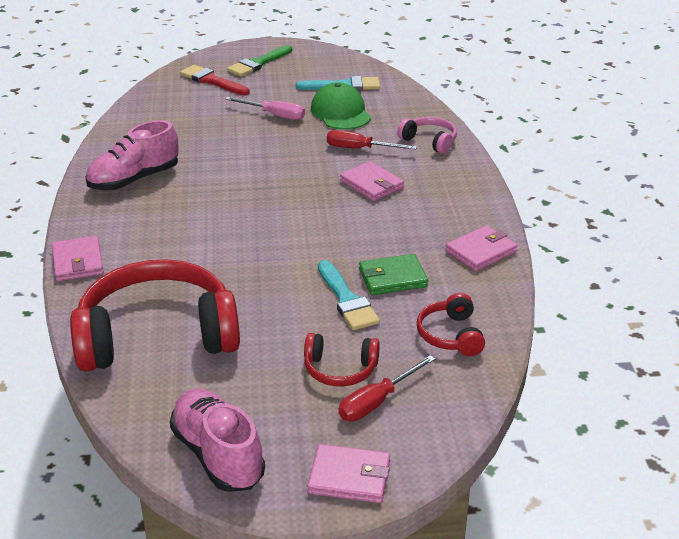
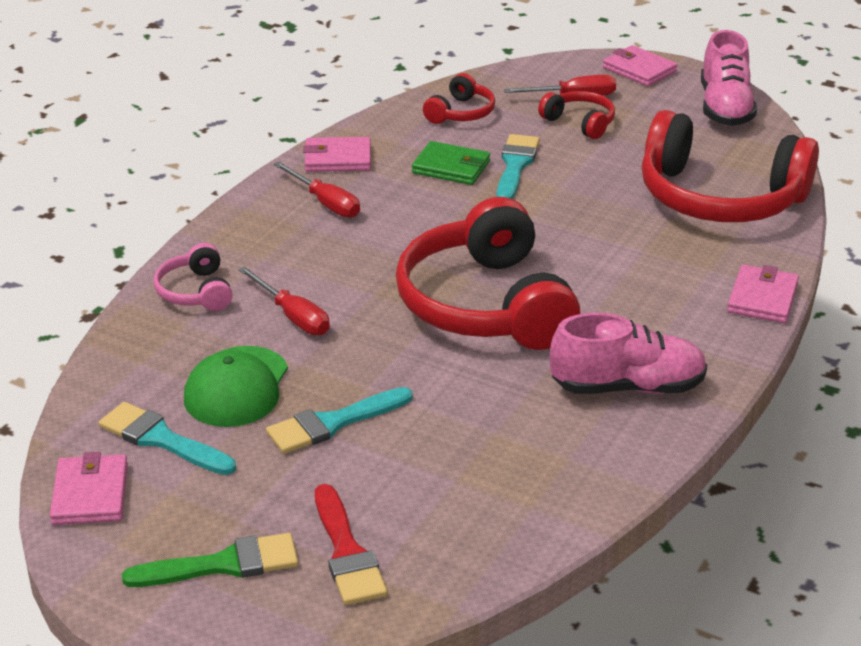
camera: 145 degrees left, 0 degrees up
pink screwdriver [225,97,305,120] -> turquoise brush [266,387,413,454]
pink wallet [340,161,404,201] -> pink wallet moved to [50,452,128,525]
none -> red screwdriver [273,162,360,218]
none -> red headphones [396,197,580,350]

